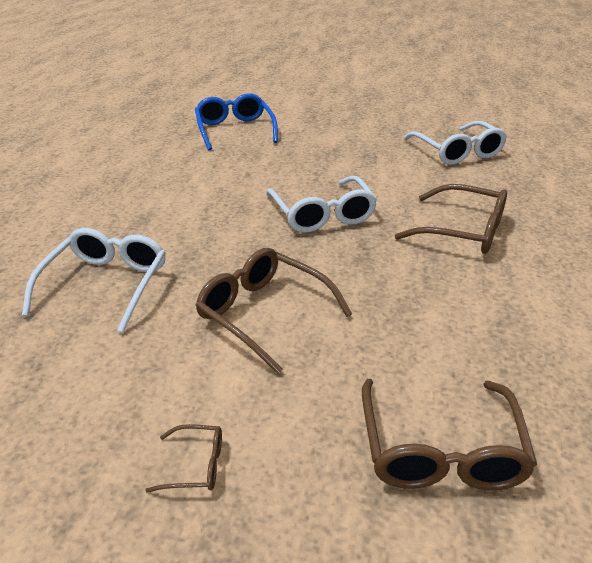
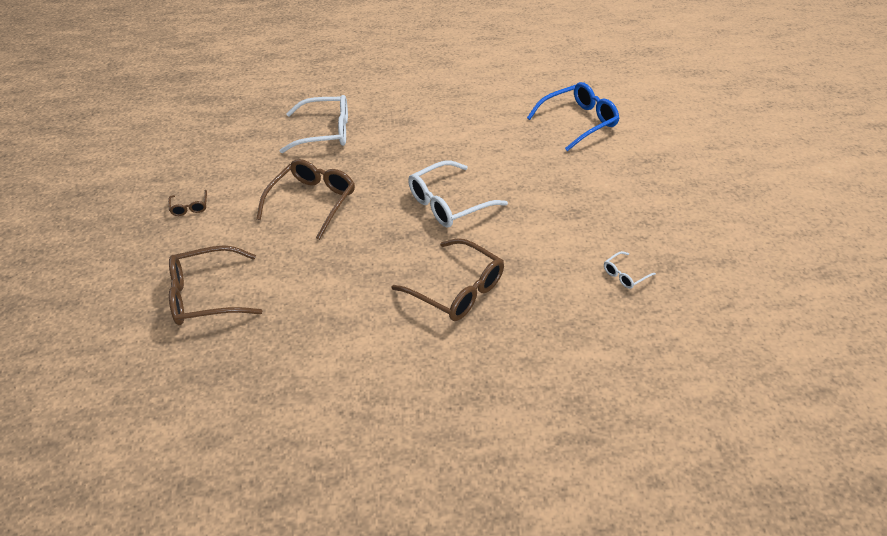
camera: 75 degrees right, 10 degrees up
brown glasses [395,184,507,254] -> brown glasses turned 60 degrees counterclockwise [392,238,504,321]
white glasses [403,121,507,165] -> white glasses [604,251,656,289], size x0.46

